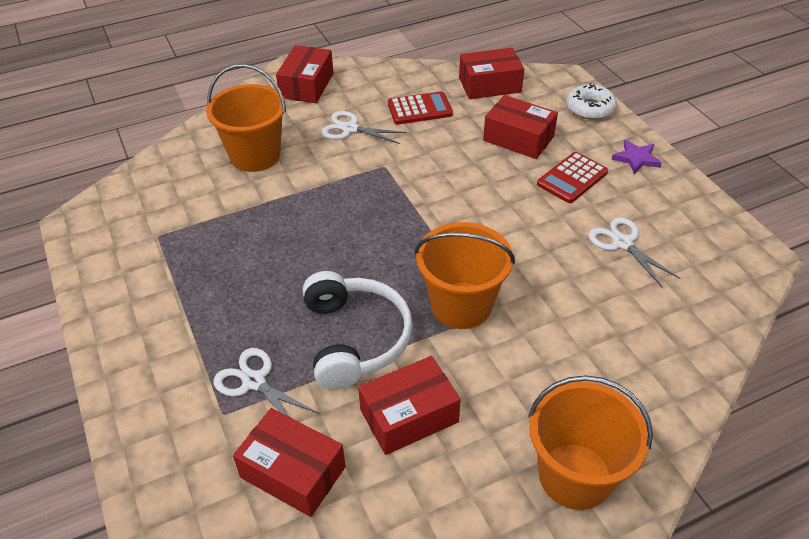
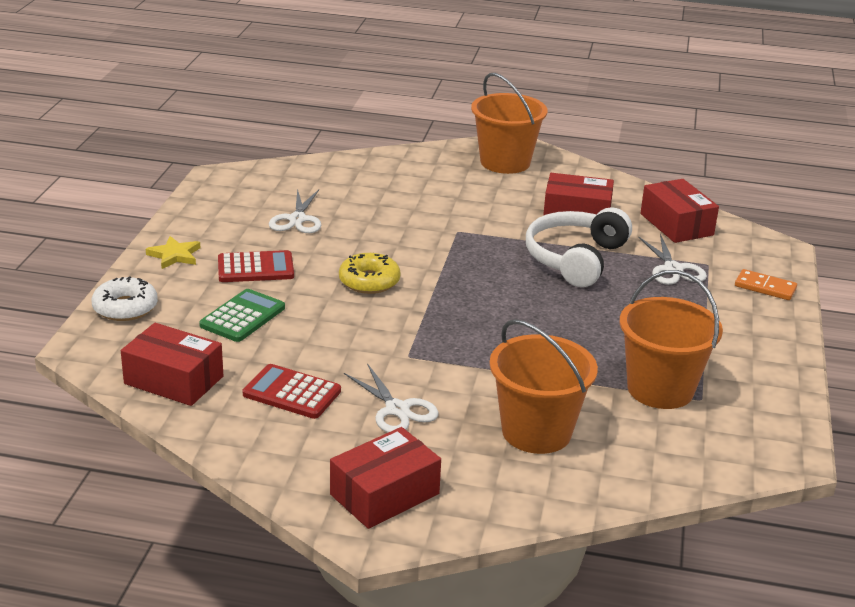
camera: 145 degrees left, 15 degrees down
orange bucket [415,222,515,329] -> orange bucket moved to [620,270,723,409]
red box [483,95,558,159] -> green calculator [199,289,285,342]
purple star [612,140,662,174] -> yellow star [146,236,200,269]
none -> yellow donut [339,253,401,294]
none -> orange domino [735,269,797,300]

